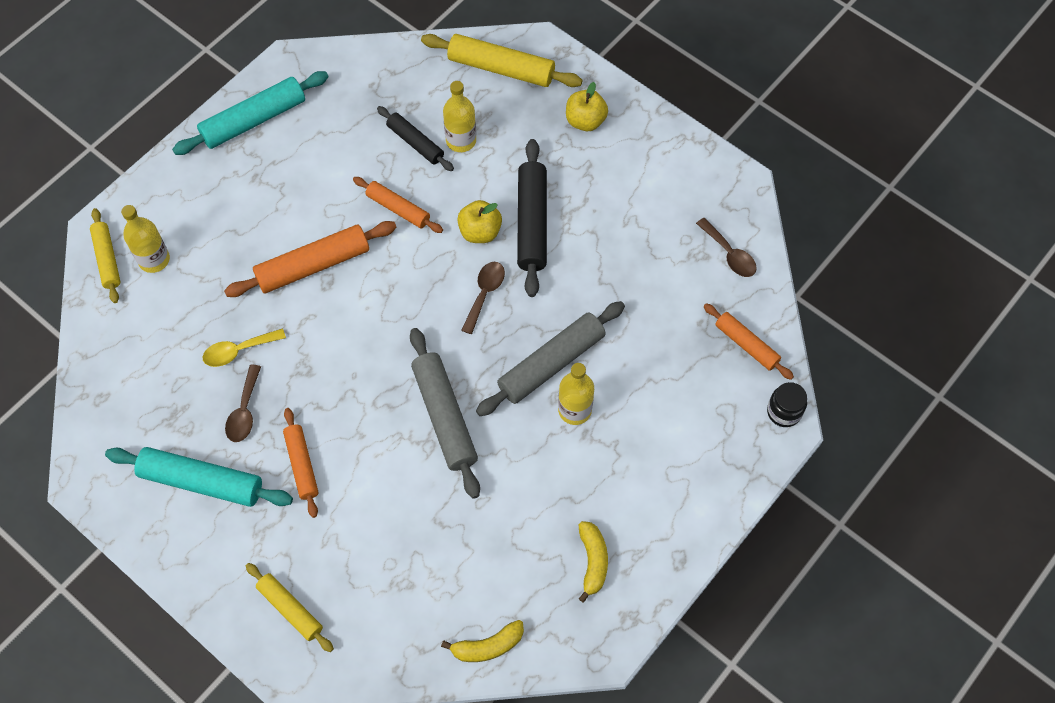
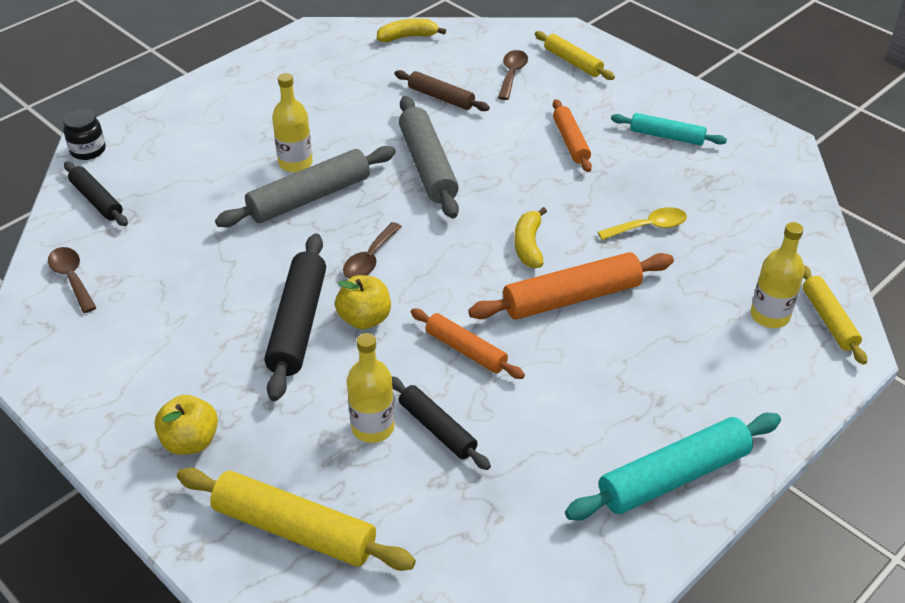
camera: 175 degrees left, 20 degrees down
turquoise rolling pin [105,447,293,507] -> turquoise rolling pin [611,113,727,146], size x0.62
brown spoon [225,365,261,442] -> brown spoon moved to [498,50,528,100]
yellow banana [579,521,608,603] -> yellow banana moved to [514,207,547,268]
orange rolling pin [703,303,794,380] -> black rolling pin [64,161,128,226]
none -> brown rolling pin [394,70,490,111]

